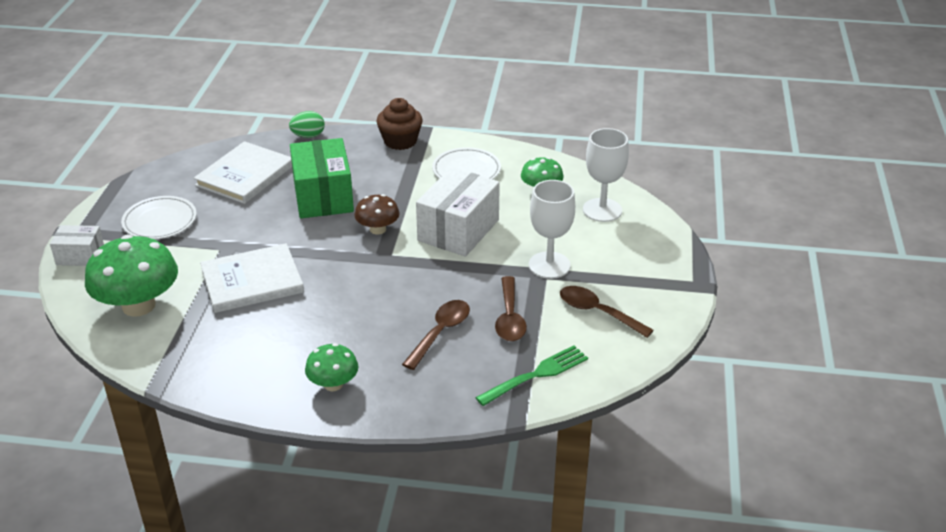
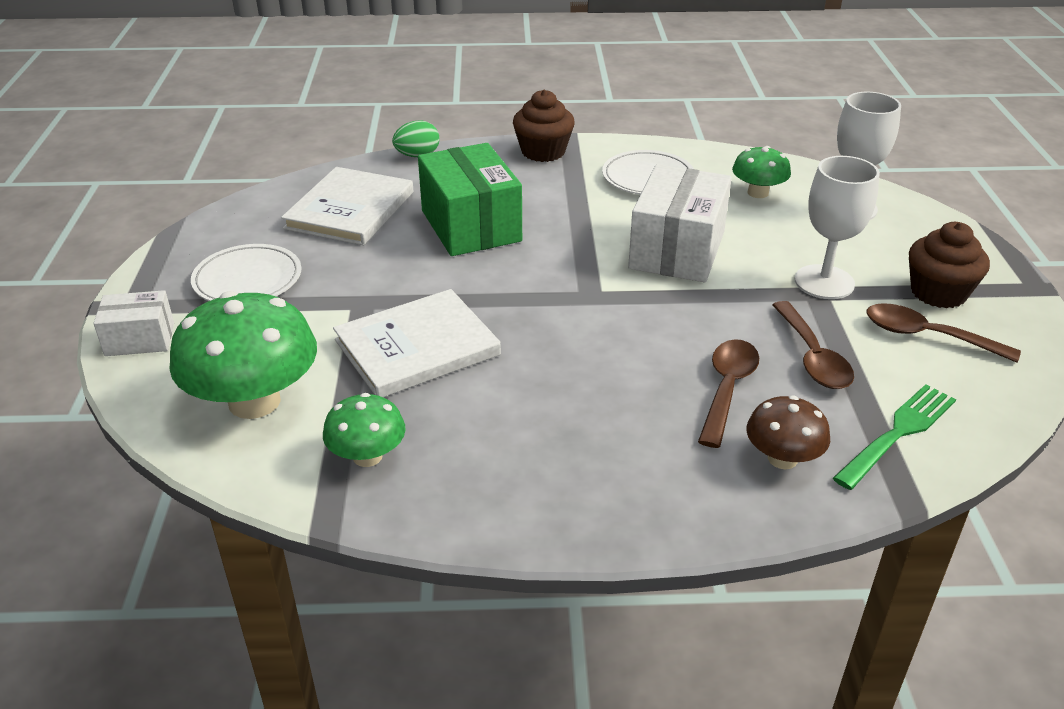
camera: 10 degrees left, 0 degrees up
green mushroom [305,343,359,391] -> green mushroom moved to [323,393,406,467]
brown mushroom [355,194,400,234] -> brown mushroom moved to [746,396,830,469]
none -> brown cupcake [909,222,990,308]

